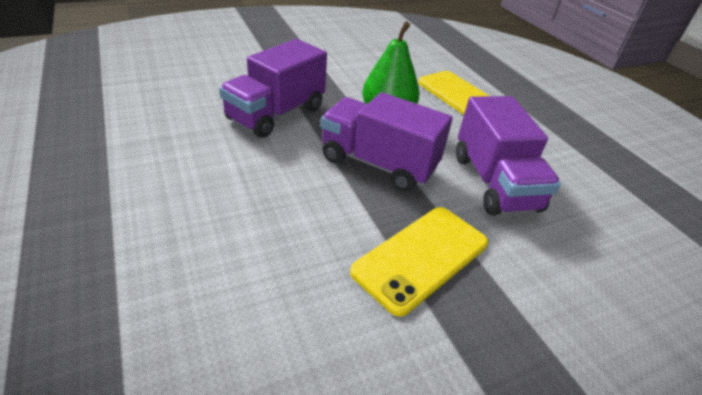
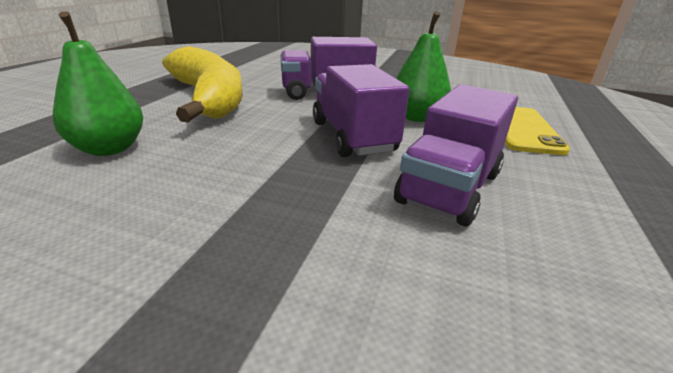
camera: 45 degrees right, 10 degrees down
yellow phone [350,207,488,316] -> none
none -> green pear [53,11,143,156]
none -> yellow banana [162,46,243,123]

